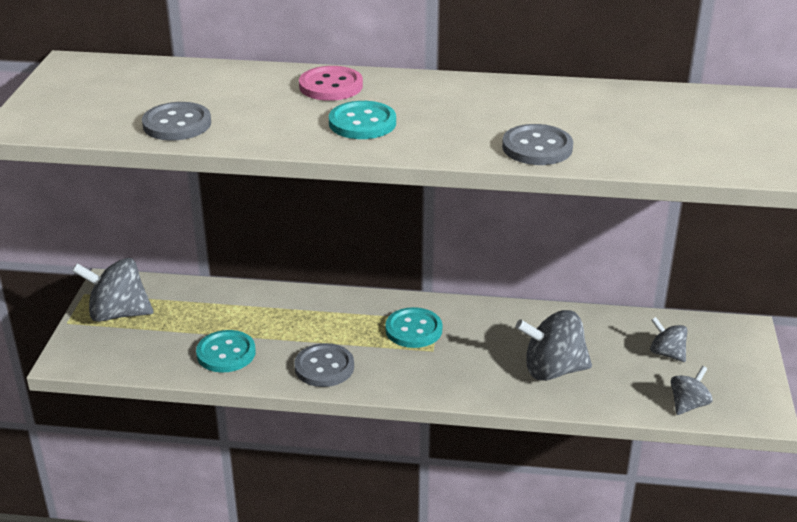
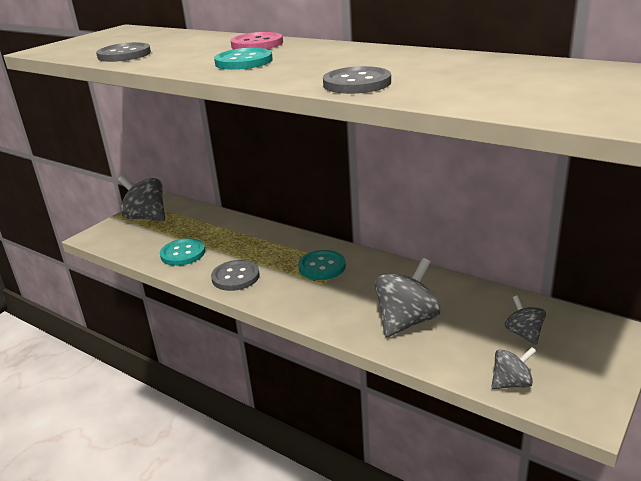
camera: 30 degrees right, 5 degrees down
grey spinning top [515,310,592,381] -> grey spinning top turned 105 degrees clockwise [375,258,440,337]

